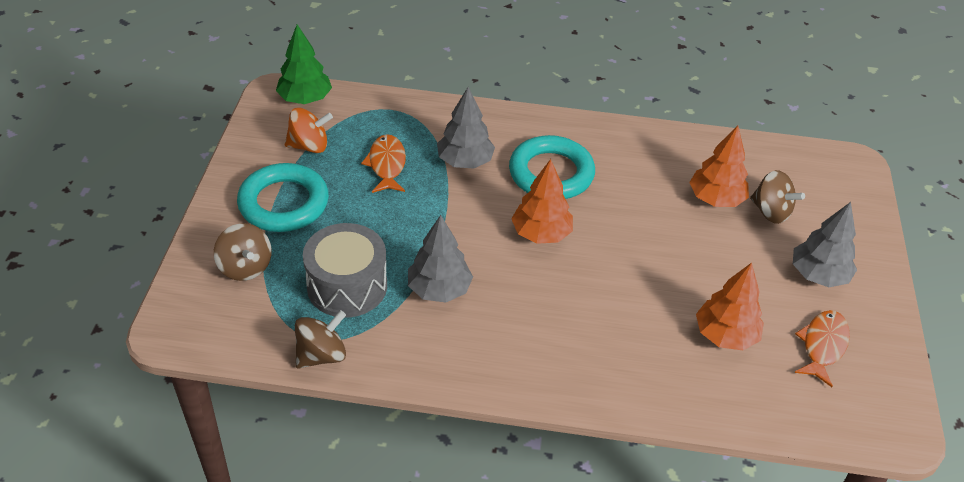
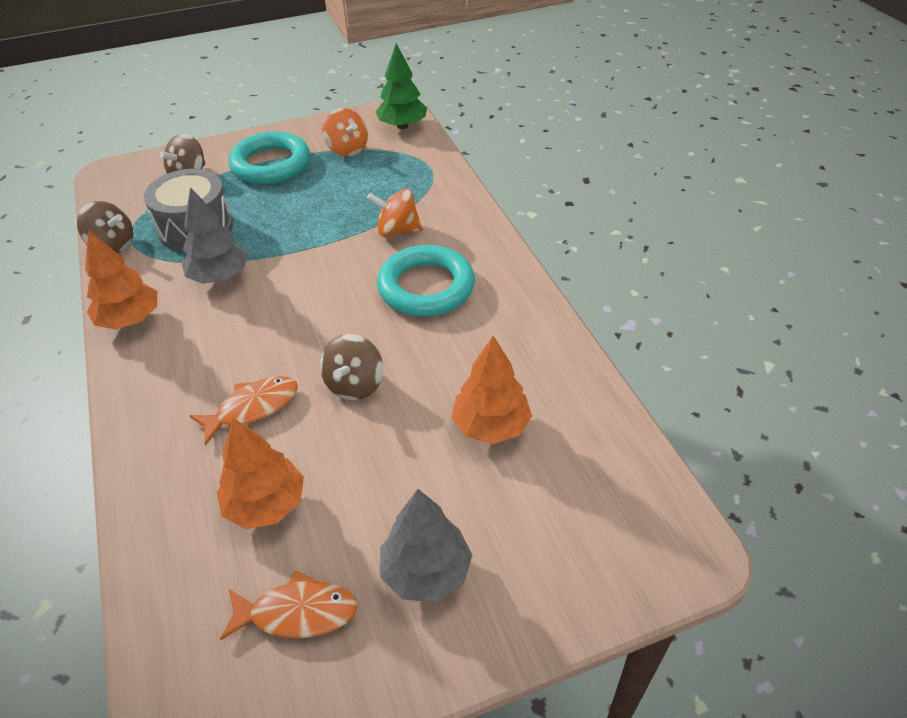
camera: 65 degrees right, 0 degrees up
orange fish [361,134,406,193] -> orange fish moved to [189,376,298,446]
grey tree [437,87,495,168] -> orange spinning top [367,189,423,237]
orange tree [511,159,573,244] -> orange tree moved to [85,230,157,330]
brown spinning top [750,170,805,224] -> brown spinning top moved to [320,334,383,400]

